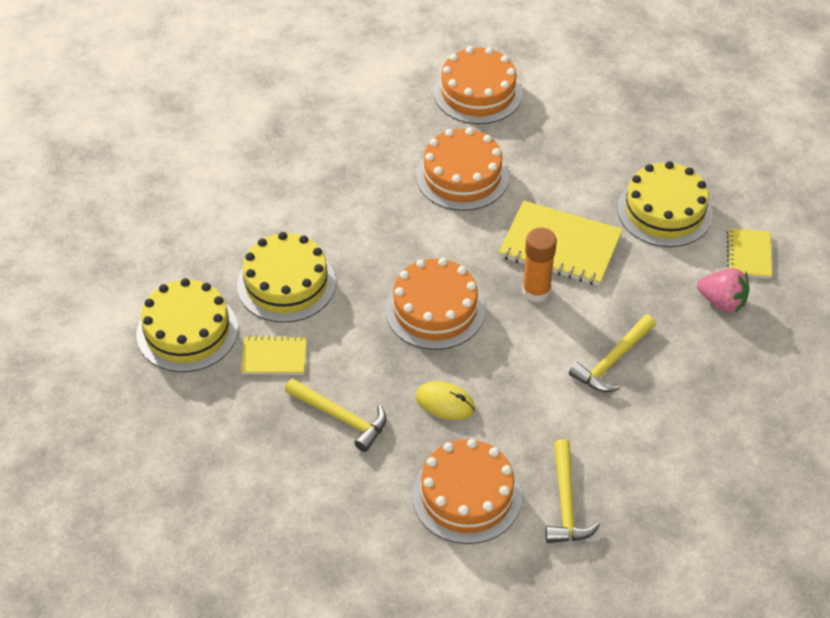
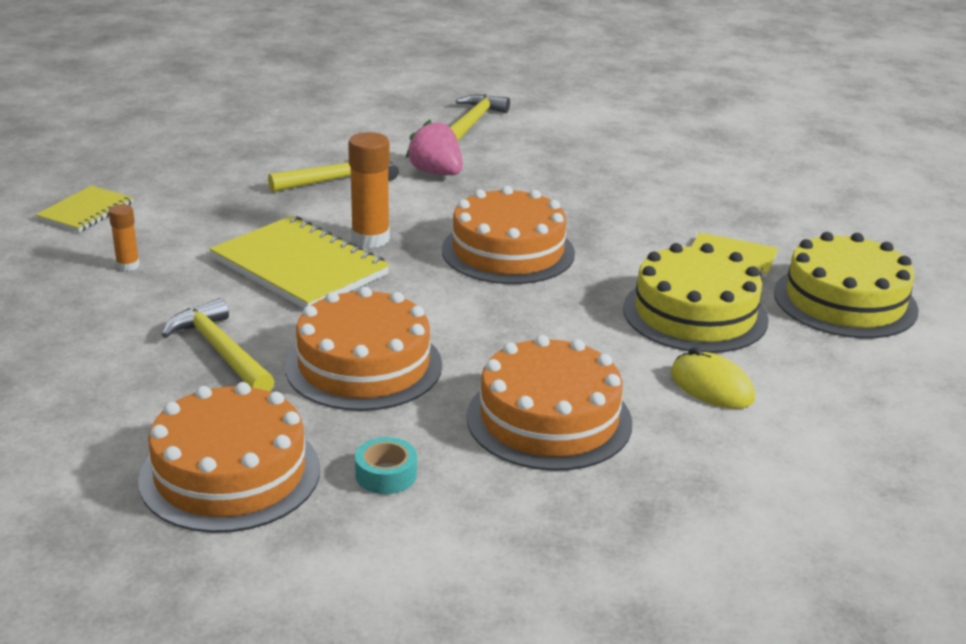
camera: 160 degrees left, 20 degrees down
yellow hammer [285,378,387,452] -> yellow hammer moved to [162,298,275,392]
orange cake [412,439,522,544] -> orange cake moved to [466,335,632,471]
yellow mouse [416,381,475,420] -> yellow mouse moved to [671,347,755,409]
yellow cake [617,161,713,247] -> orange glue stick [109,204,140,271]
pink strawberry [697,268,749,313] -> pink strawberry moved to [406,120,463,175]
none -> turquoise tape [355,437,417,494]

